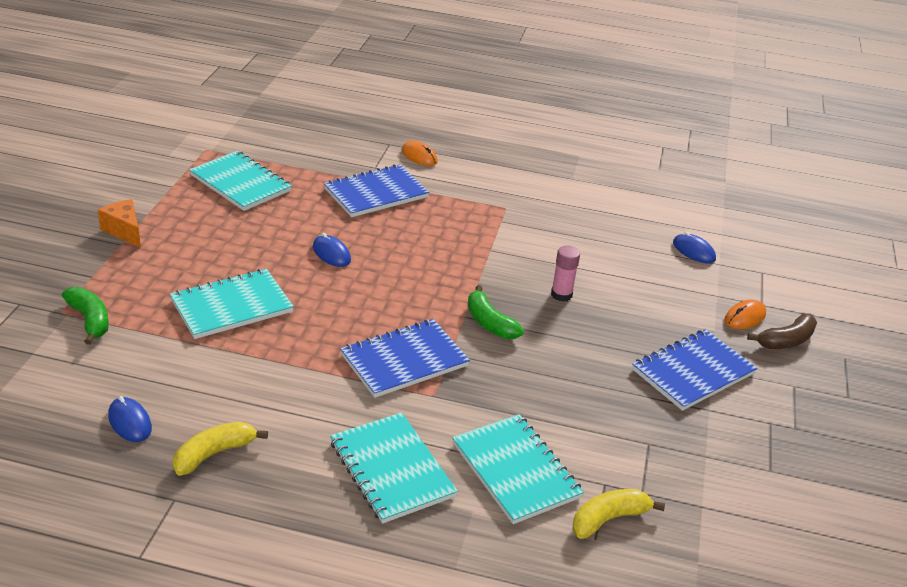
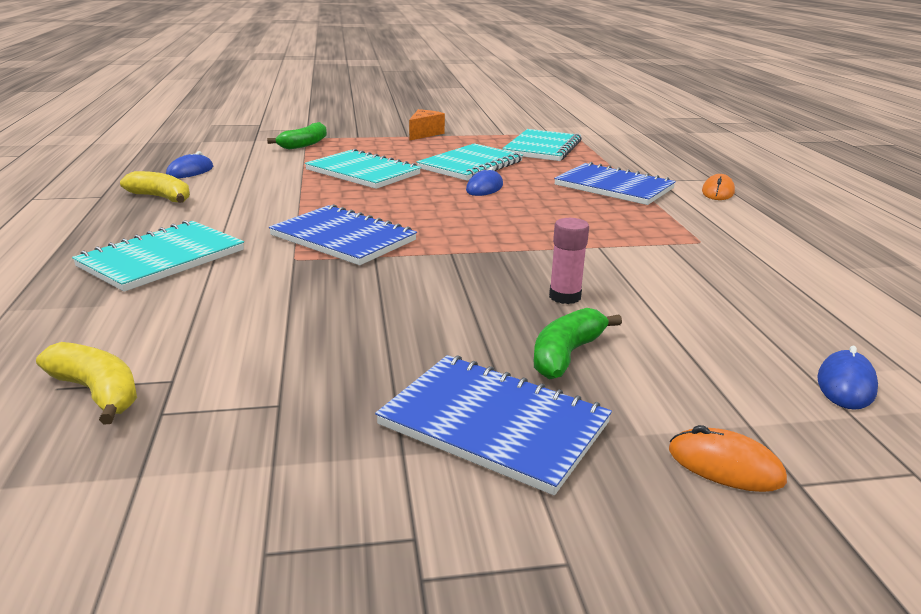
camera: 70 degrees right, 10 degrees down
turquoise notebook [452,414,584,524] -> turquoise notebook moved to [417,143,523,181]
green banana [468,285,524,339] -> green banana moved to [534,308,622,380]
brown banana [747,313,817,349] -> none

